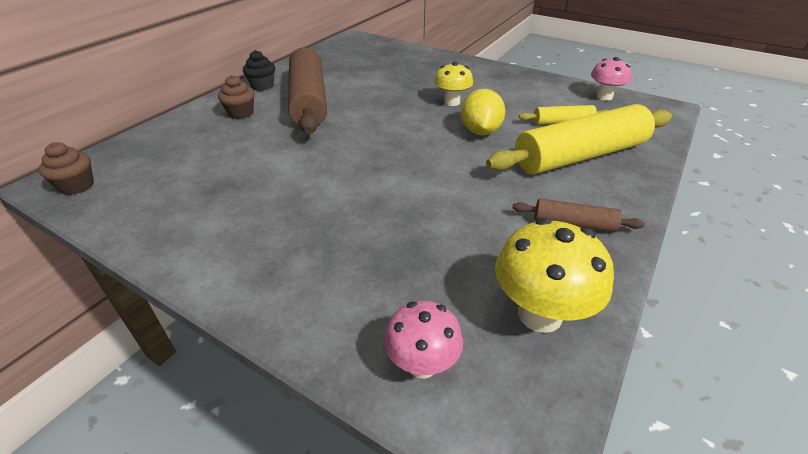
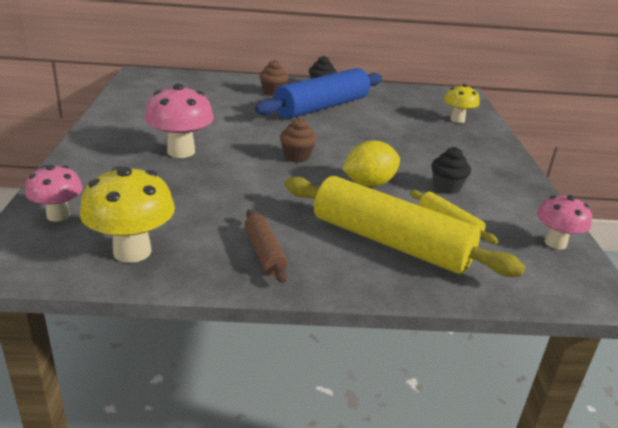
camera: 55 degrees right, 10 degrees down
brown cupcake [39,142,94,195] -> brown cupcake moved to [280,118,317,163]
brown rolling pin [288,47,327,134] -> blue rolling pin [255,68,382,119]
yellow mushroom [434,62,473,106] -> yellow mushroom moved to [444,84,480,123]
none -> pink mushroom [145,83,214,158]
none -> black cupcake [431,147,471,194]

